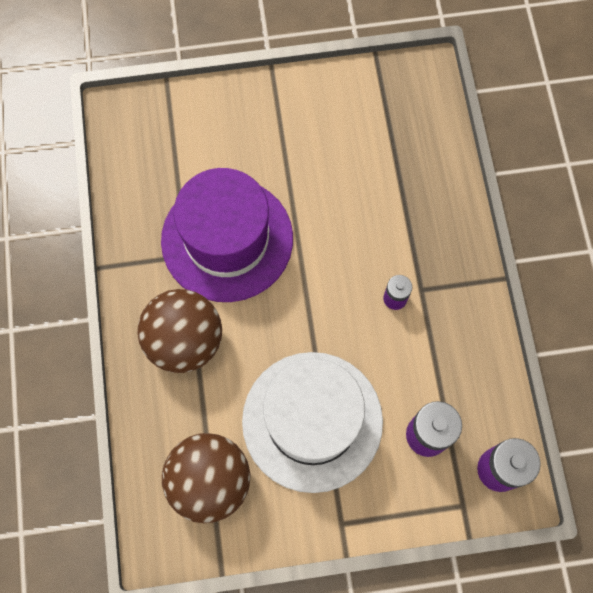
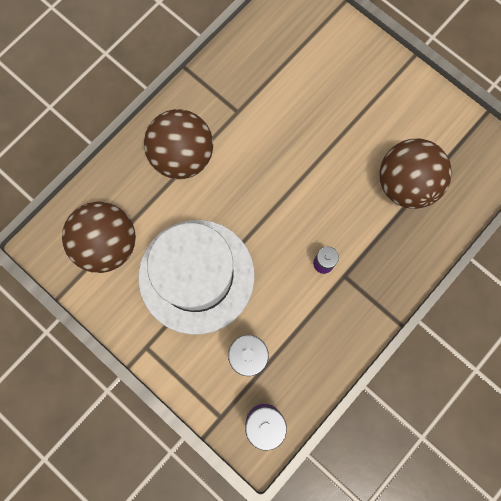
camera: 50 degrees right, 5 degrees up
purple hat [161,168,293,302] -> none
none -> brown ball [379,139,452,209]

